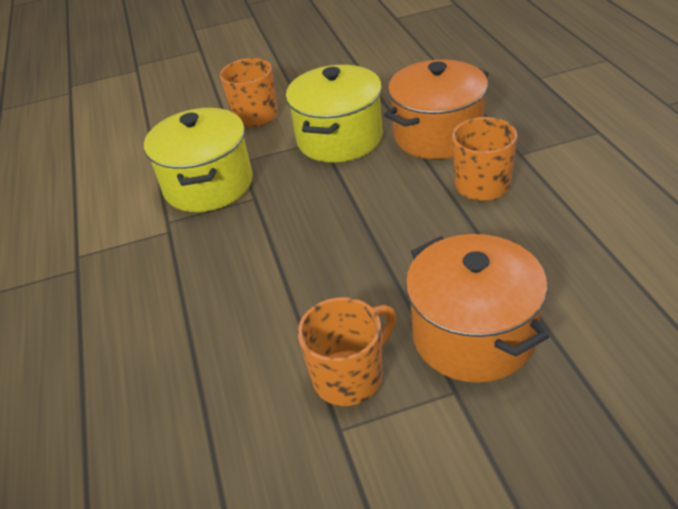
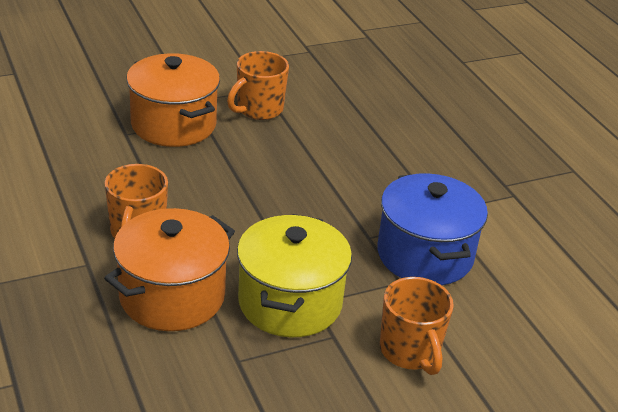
camera: 165 degrees right, 5 degrees down
yellow pot [144,108,253,212] -> blue pot [377,173,488,285]

